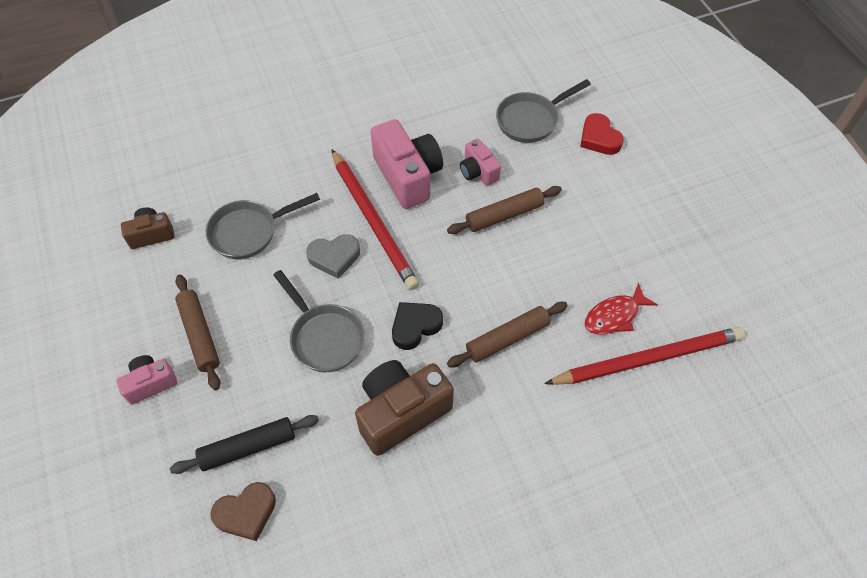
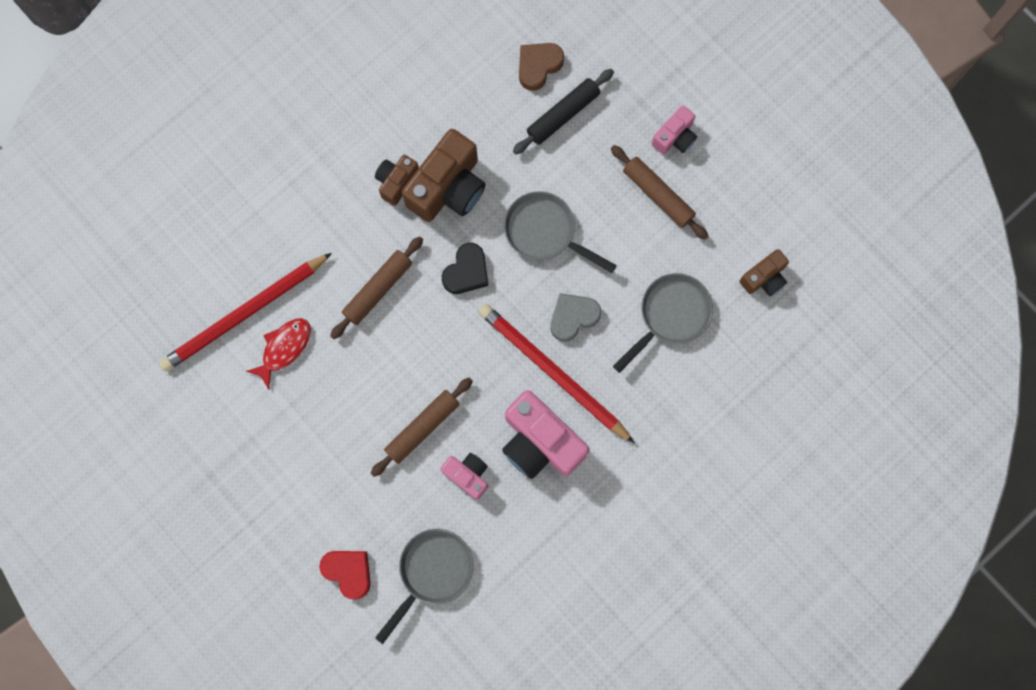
camera: 160 degrees right, 20 degrees up
none -> brown camera [375,155,419,206]

